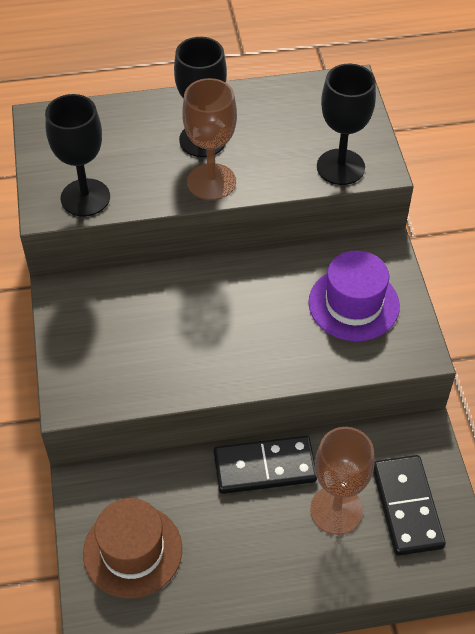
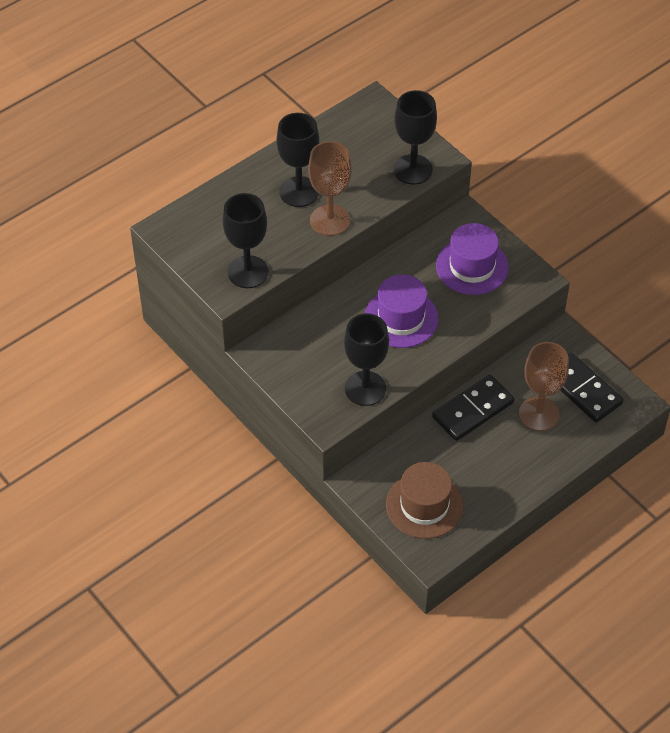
camera: 30 degrees left, 0 degrees up
none -> black goblet [344,313,389,406]
none -> purple hat [365,274,439,348]

